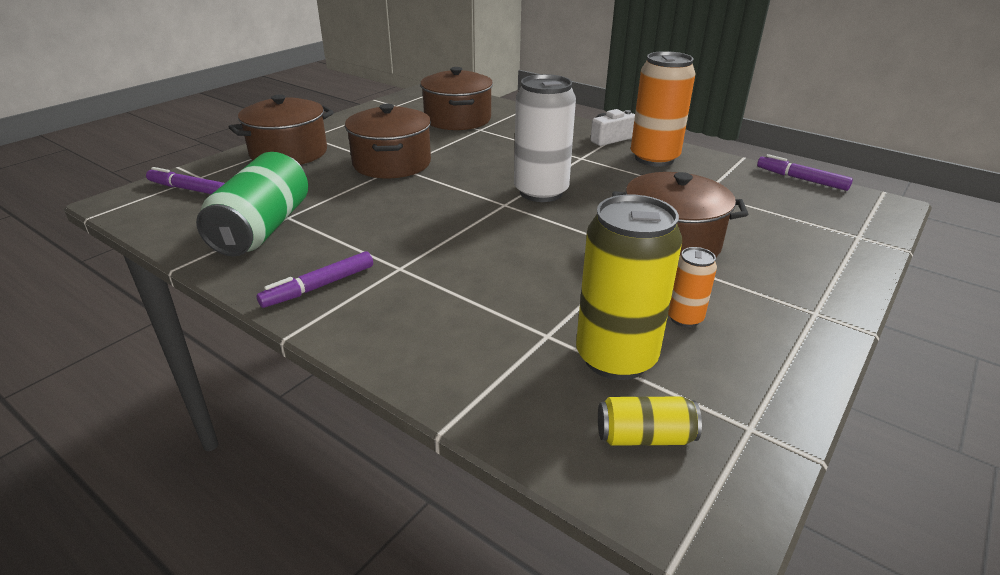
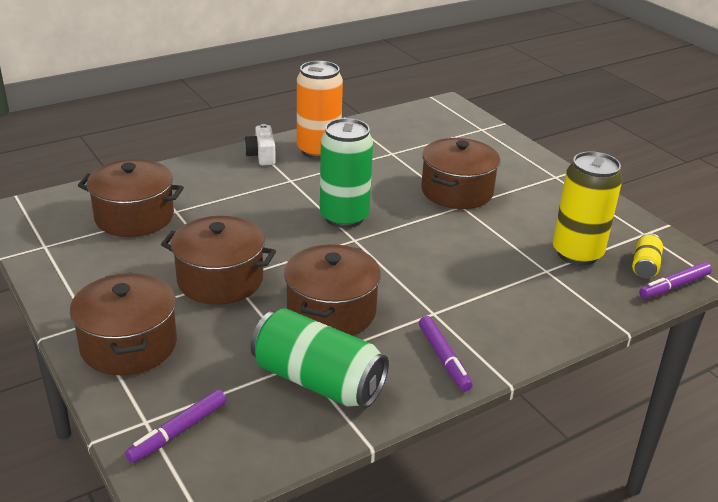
camera: 70 degrees left, 0 degrees up
white can [514,74,576,202] -> green can [320,118,373,228]
orange can [668,247,717,327] -> none
purple marker [757,154,853,191] -> purple marker moved to [639,262,712,299]
none -> brown pot [284,244,381,336]

